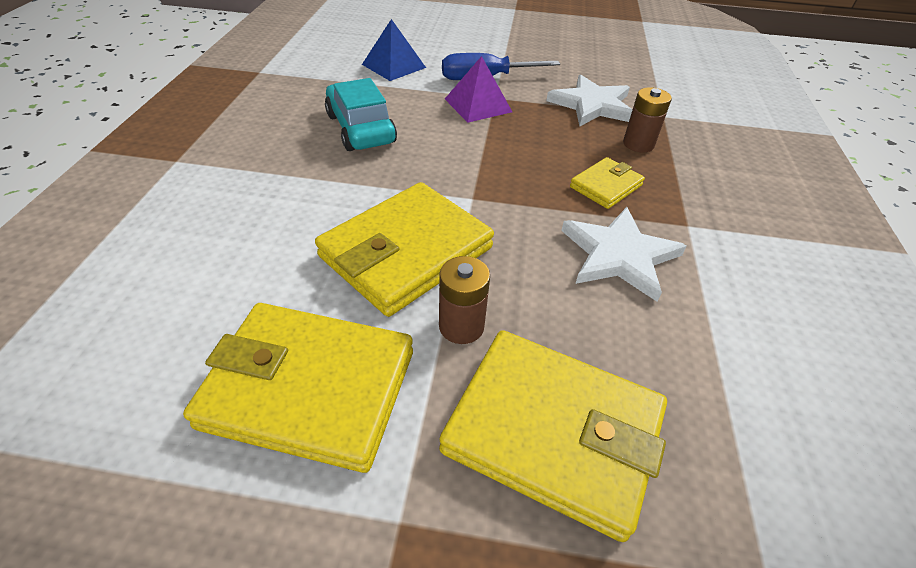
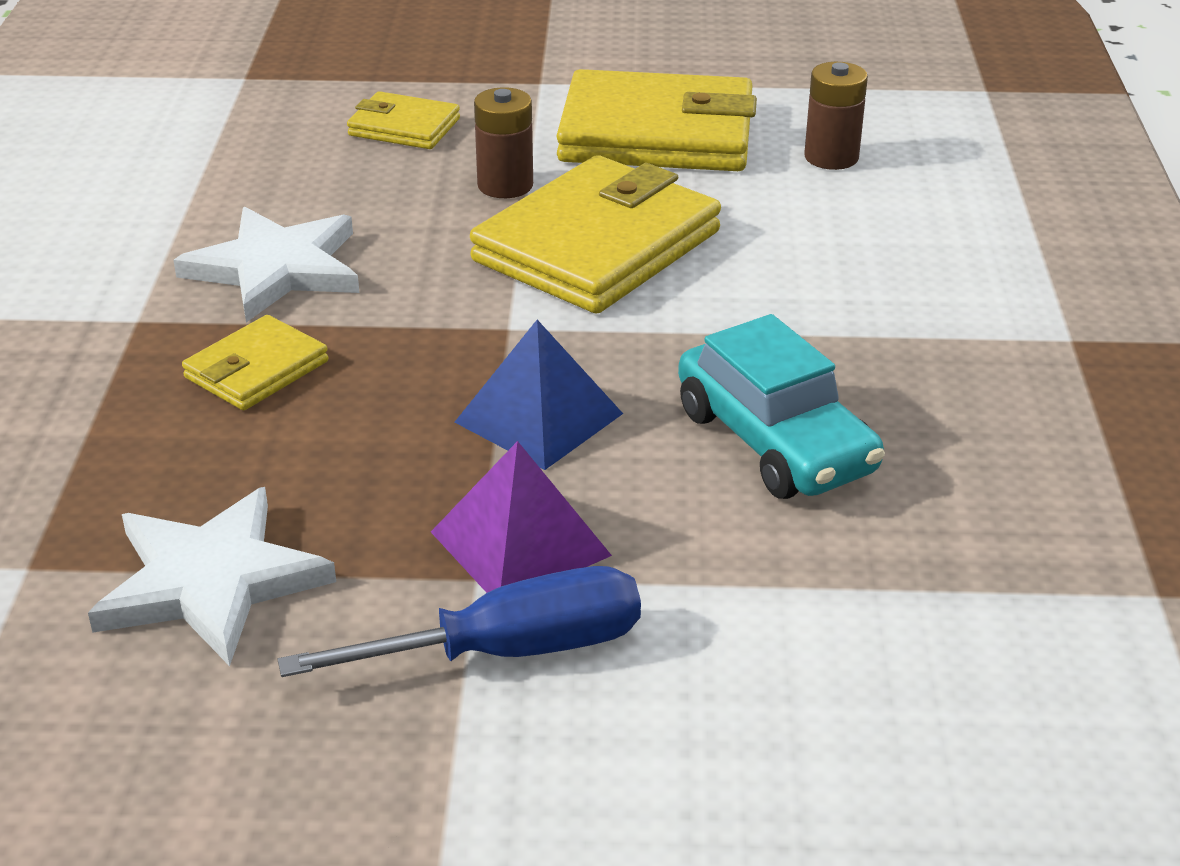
camera: 175 degrees right, 10 degrees down
blue pyramid [362,19,426,81] -> blue pyramid moved to [455,320,623,470]
yellow wallet [439,330,667,542] -> yellow wallet [347,91,460,149], size x0.50
brown battery [623,87,672,152] -> brown battery moved to [804,62,868,170]

